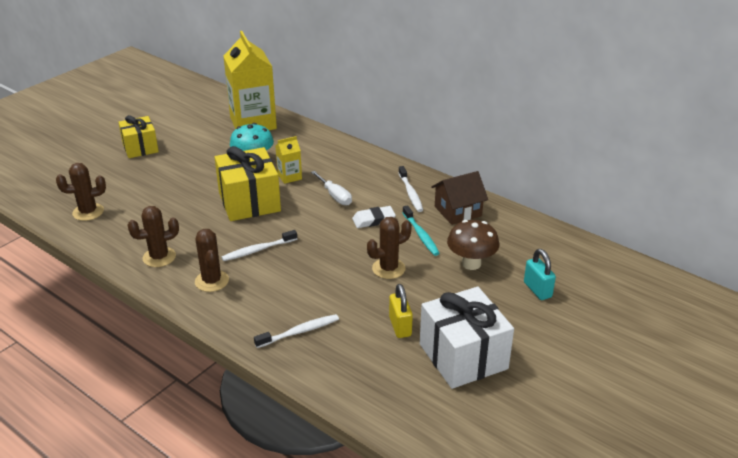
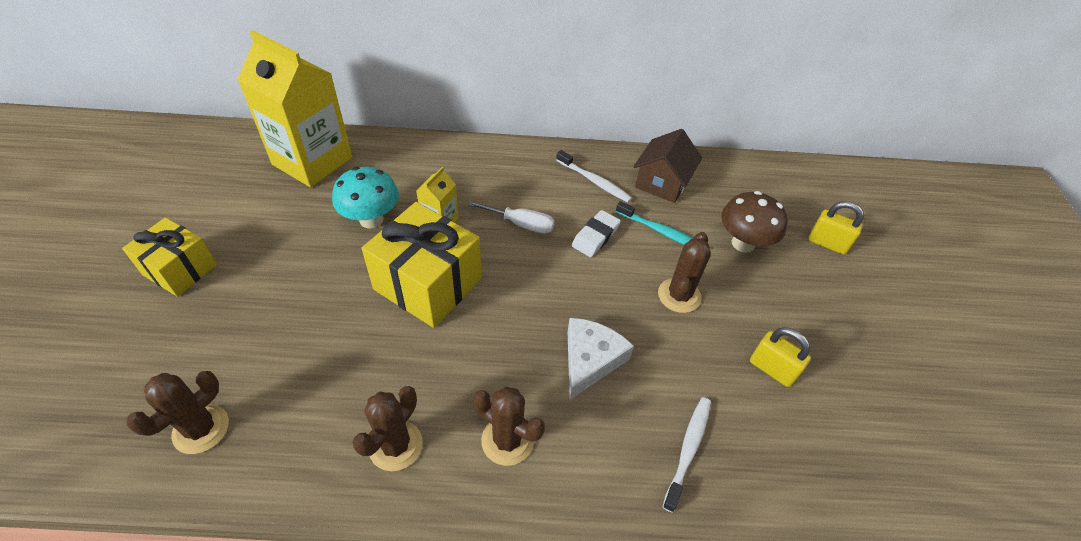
camera: 40 degrees left, 15 degrees up
white toothbrush [221,230,297,261] -> none
white gift [420,287,514,389] -> none
turquoise padlock [524,249,556,300] -> yellow padlock [808,201,864,255]
none -> white cheese [568,318,634,400]

